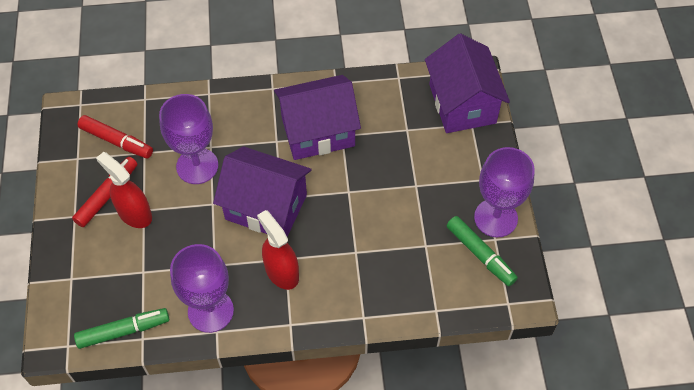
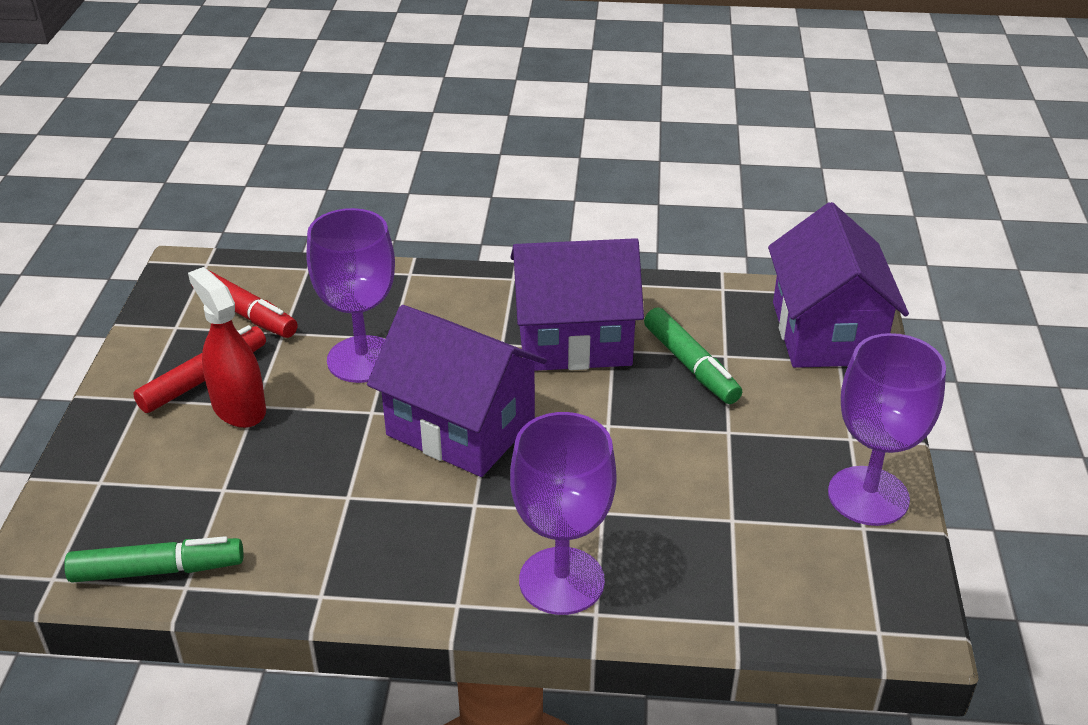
camera: 10 degrees right, 20 degrees down
purple goblet [170,244,234,333] -> purple goblet moved to [510,412,617,615]
red spray bottle [257,210,299,290] -> none
green marker [446,216,518,286] -> green marker moved to [644,308,742,404]

